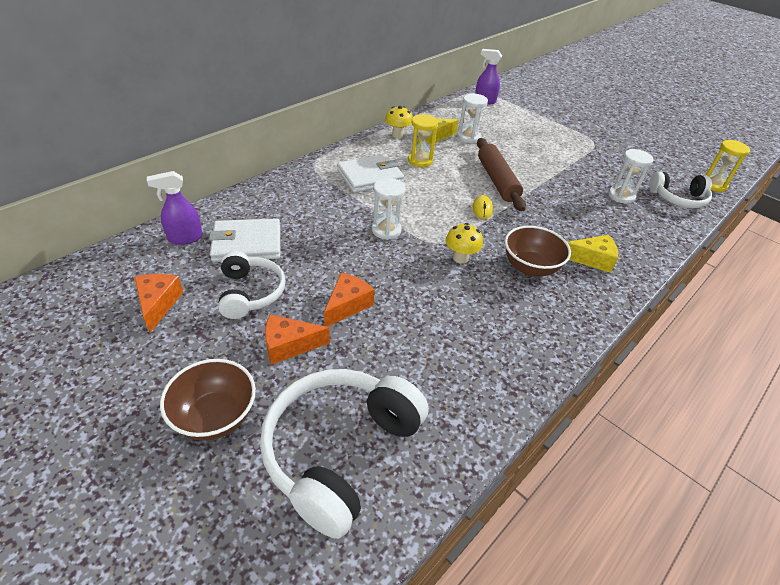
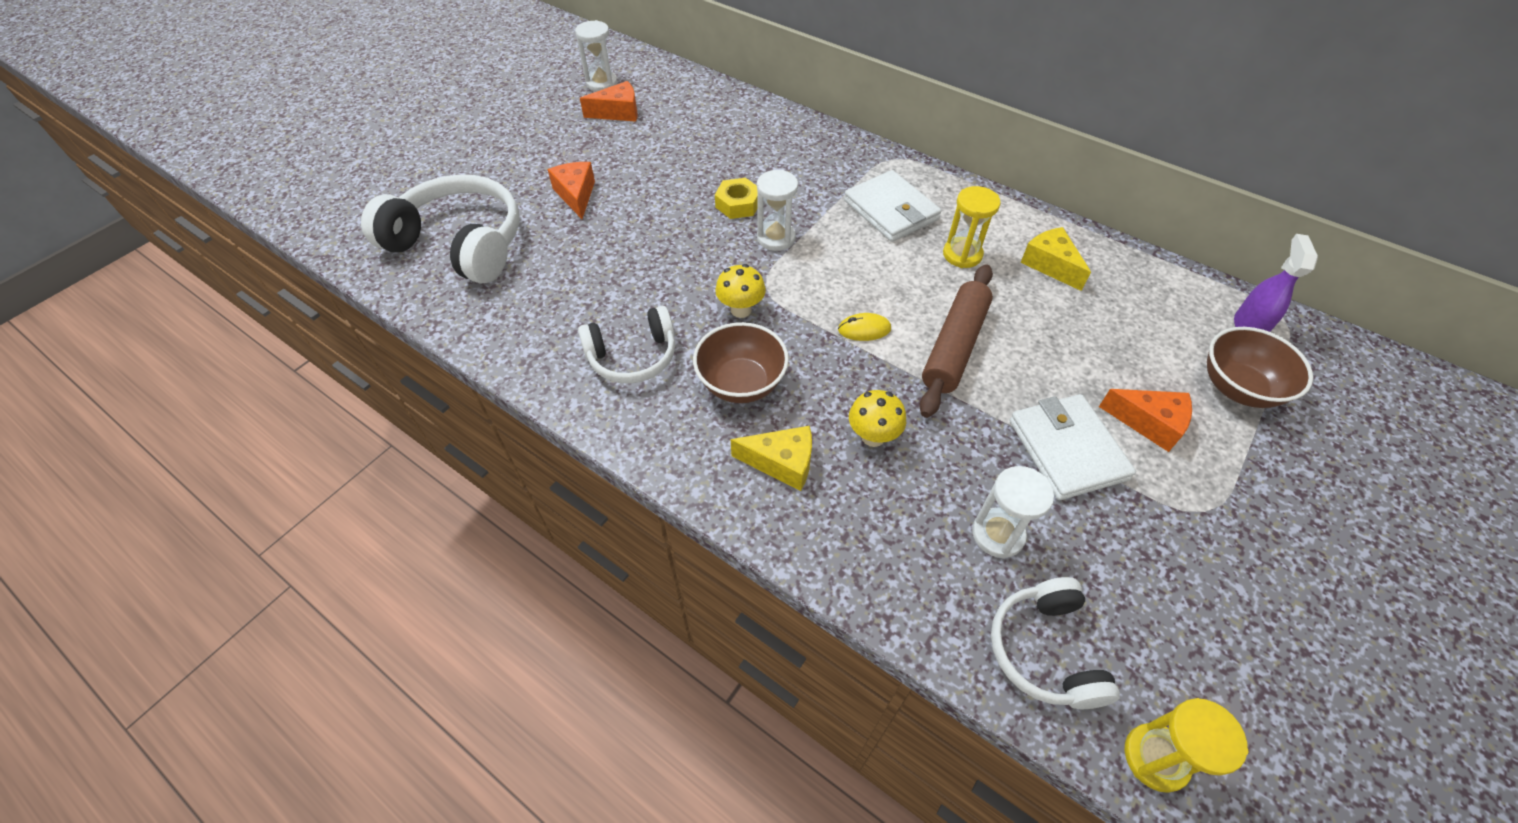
camera: 85 degrees right, 10 degrees up
purple spray bottle [147,171,203,245] -> none
brown bowl [160,359,256,441] -> brown bowl moved to [1207,327,1313,408]
white wallet [209,219,280,262] -> white wallet moved to [1009,394,1136,500]
white headphones [218,251,286,319] -> white headphones moved to [578,306,675,384]
orange cheese [324,272,375,327] -> orange cheese moved to [1099,389,1192,452]
yellow mushroom [385,106,413,138] -> yellow mushroom moved to [849,390,906,447]
white hourglass [457,94,488,144] -> white hourglass moved to [575,20,618,92]
brown rolling pin [477,138,526,211] -> brown rolling pin turned 45 degrees counterclockwise [919,264,993,418]
yellow cheese [567,235,618,273] -> yellow cheese turned 75 degrees counterclockwise [731,426,812,491]
none -> yellow nut [715,178,757,219]

